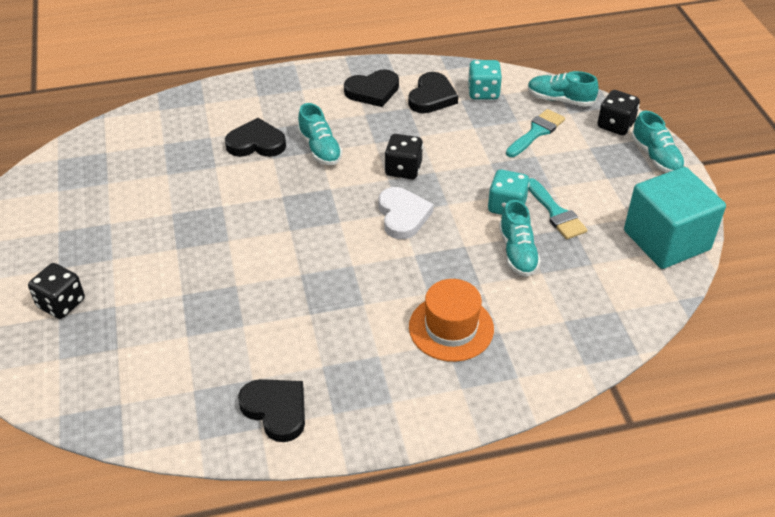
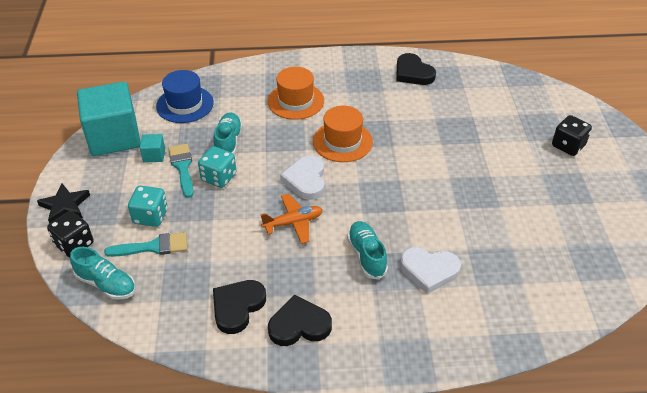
camera: 170 degrees left, 0 degrees up
black heart [225,118,286,157] -> white heart [400,247,461,294]
black dice [385,134,423,179] -> orange plane [261,194,323,244]
turquoise dice [468,60,502,99] -> turquoise dice moved to [128,186,168,227]
turquoise brush [506,109,565,157] -> turquoise brush turned 150 degrees counterclockwise [104,232,187,257]
turquoise shoe [631,111,685,173] -> black star [37,183,90,224]
none -> turquoise cube [140,134,165,162]
none -> blue hat [156,70,214,123]
none -> orange hat [313,106,373,162]

